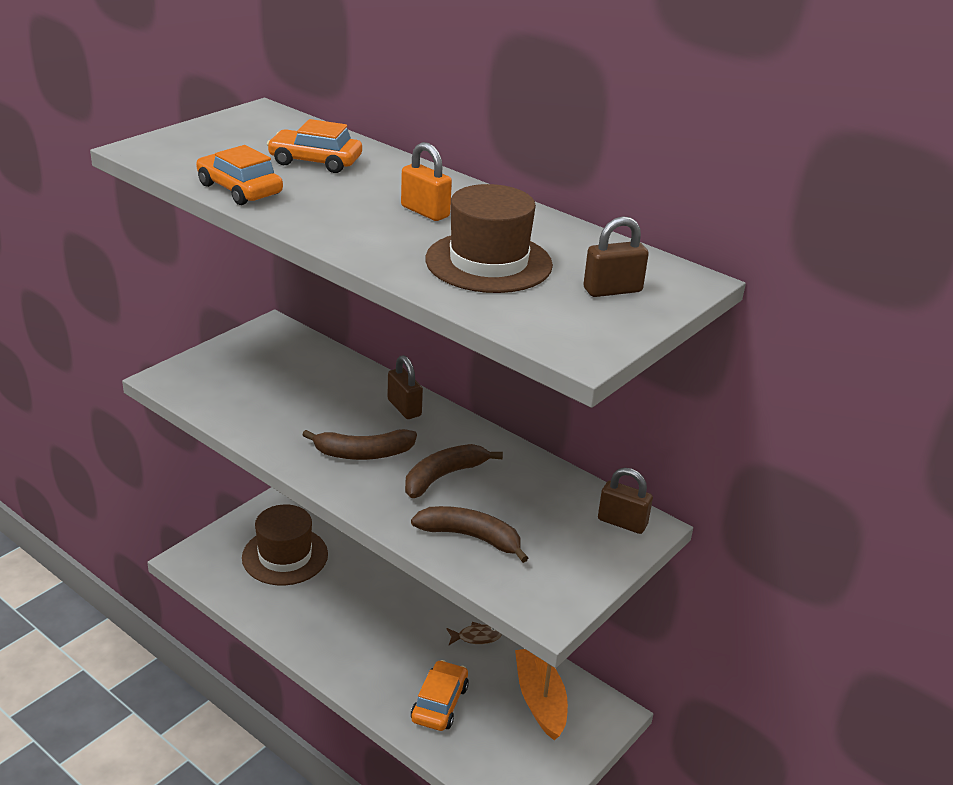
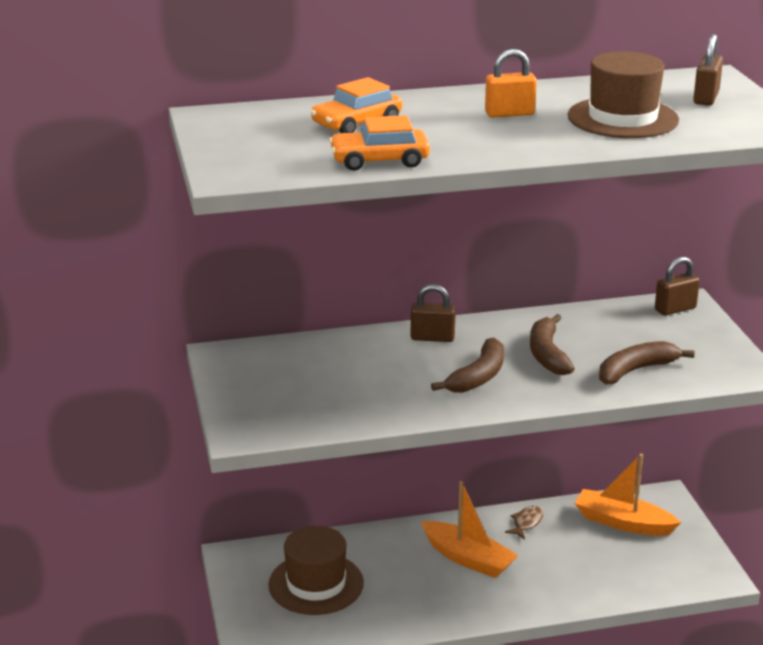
camera: 50 degrees left, 5 degrees down
orange car [411,660,469,731] -> none
none -> orange boat [421,481,518,578]

